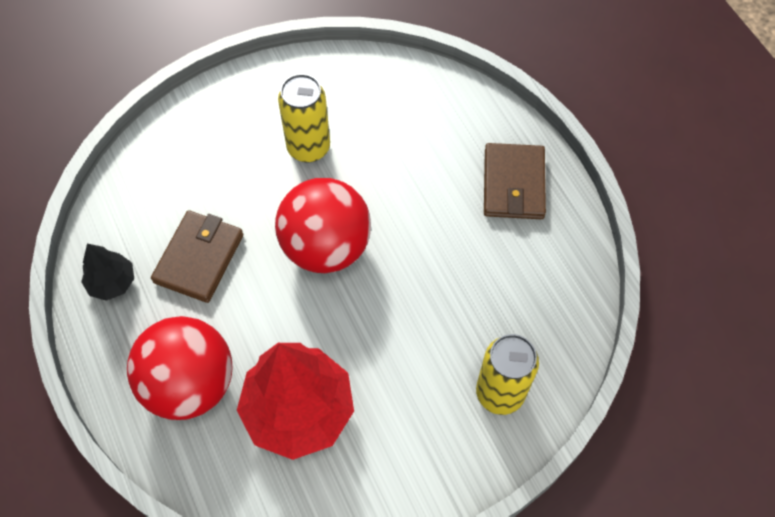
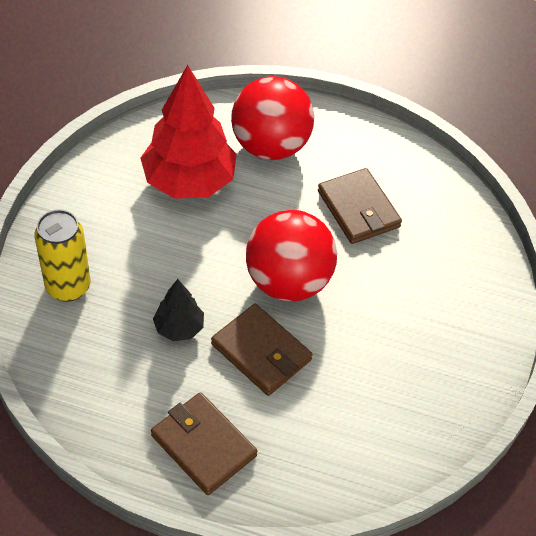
camera: 130 degrees right, 10 degrees down
black tree [81,244,134,301] -> black tree moved to [153,279,204,341]
yellow can [278,74,330,163] -> none
none -> brown wallet [211,304,313,396]

